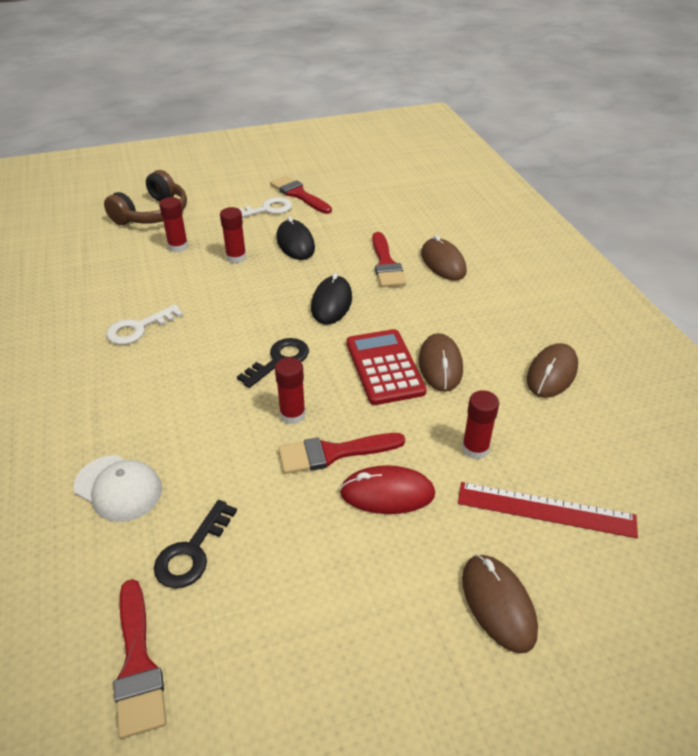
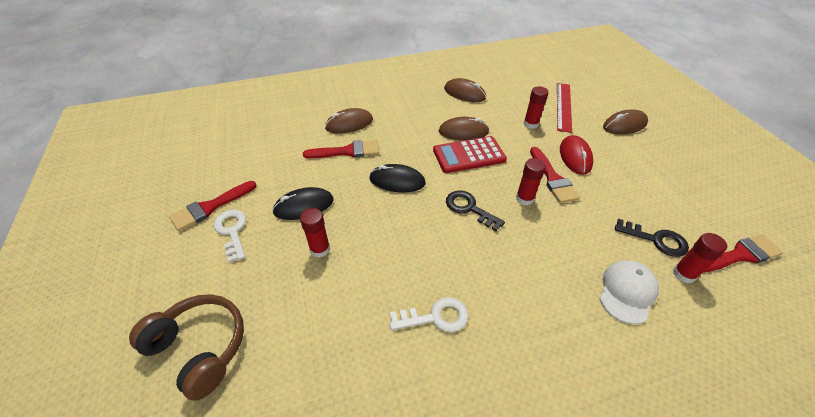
camera: 90 degrees left, 5 degrees up
white key [106,304,183,345] -> white key turned 60 degrees counterclockwise [390,297,469,332]
red glue stick [159,197,188,252] -> red glue stick moved to [673,233,727,283]

